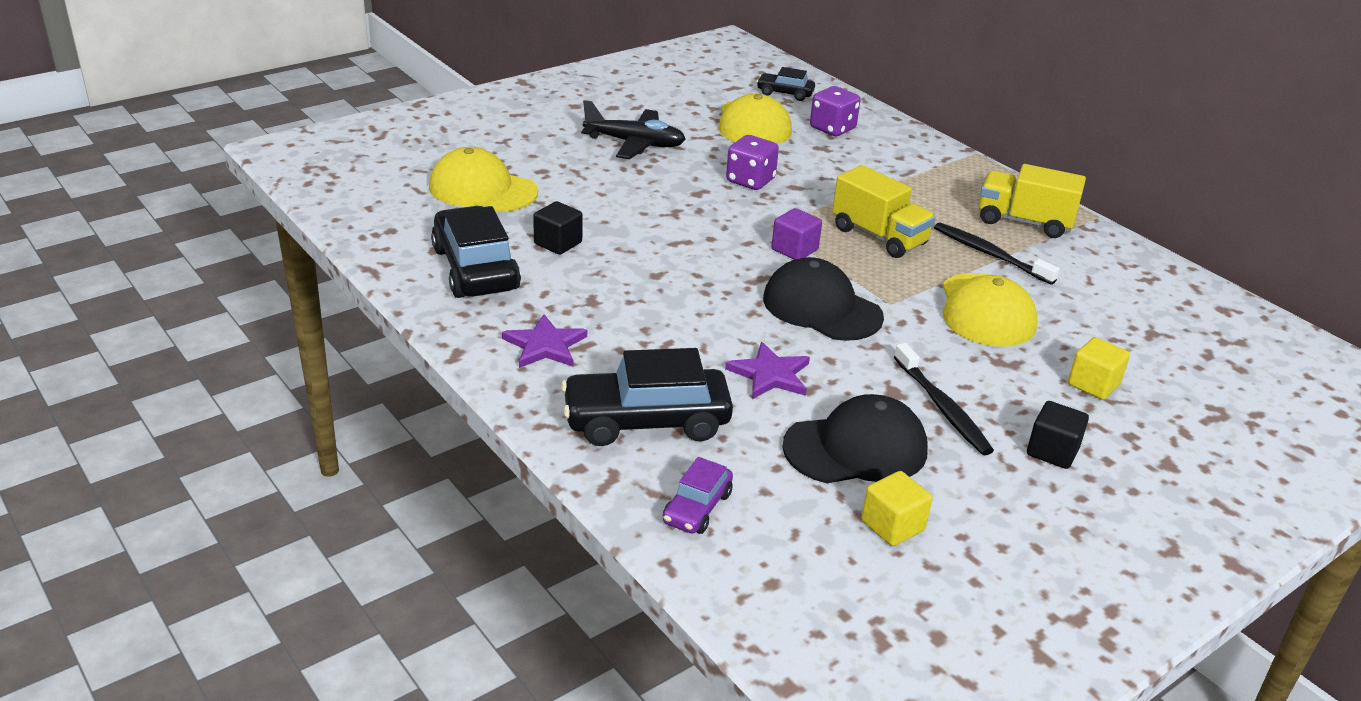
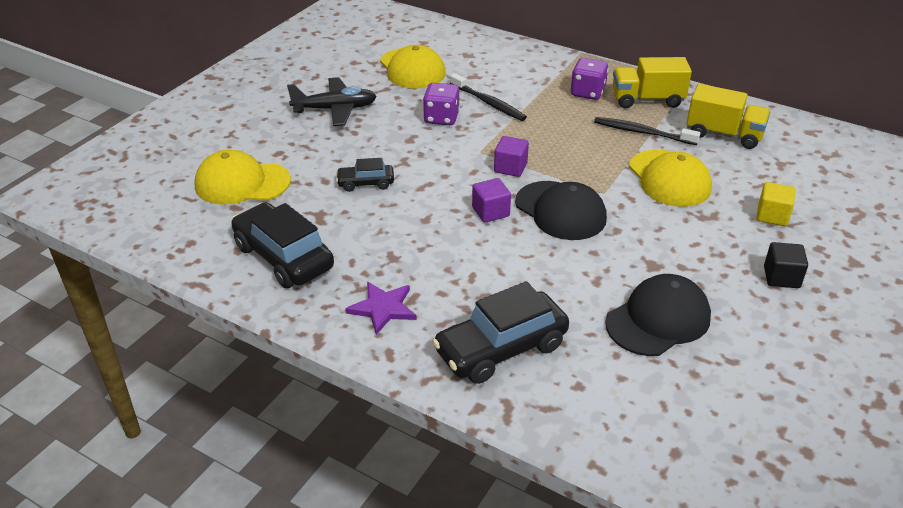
camera: 20 degrees left, 5 degrees up
black cube [533,201,583,255] -> none
purple car [663,457,733,534] -> none
purple star [725,342,810,399] -> none
black car [756,67,815,101] -> black car moved to [336,158,394,192]
black cap [763,257,884,341] -> black cap turned 150 degrees counterclockwise [515,181,607,240]
purple dice [810,86,860,136] -> purple dice moved to [570,58,608,100]
yellow truck [832,165,936,258] -> yellow truck moved to [686,84,771,149]
yellow cube [861,471,932,546] -> none
black toothbrush [894,343,994,455] -> black toothbrush moved to [450,73,527,121]
none -> purple cube [472,178,511,223]

